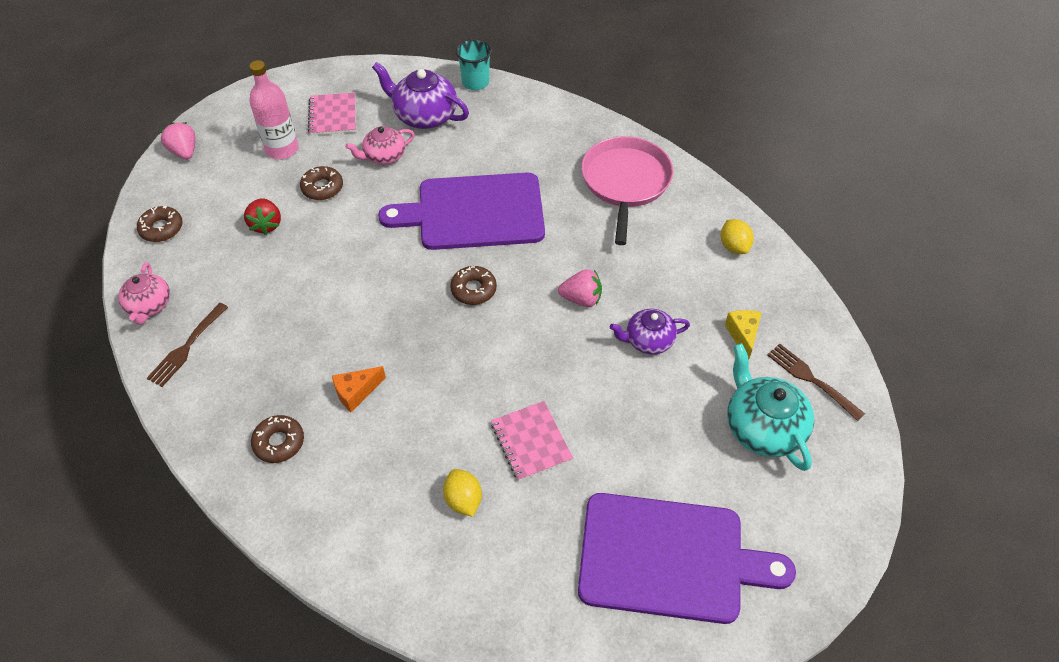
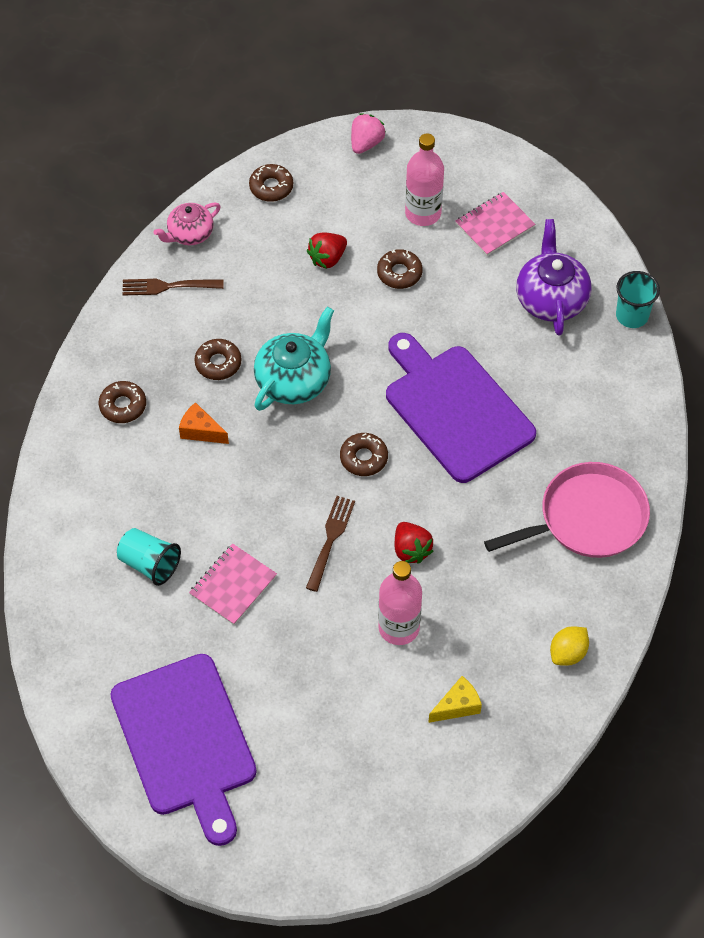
camera: 60 degrees right, 5 degrees up
pink teapot [345,126,415,165] -> none
yellow lemon [443,469,482,517] -> turquoise cup [117,528,181,586]
pink strawberry [558,269,602,307] -> red strawberry [395,522,433,564]
purple teapot [610,309,690,354] -> pink bottle [378,561,422,645]
turquoise teapot [727,343,814,471] -> turquoise teapot moved to [254,307,334,411]
brown fork [767,344,865,421] -> brown fork moved to [306,496,355,592]
none -> brown donut [194,339,242,380]

